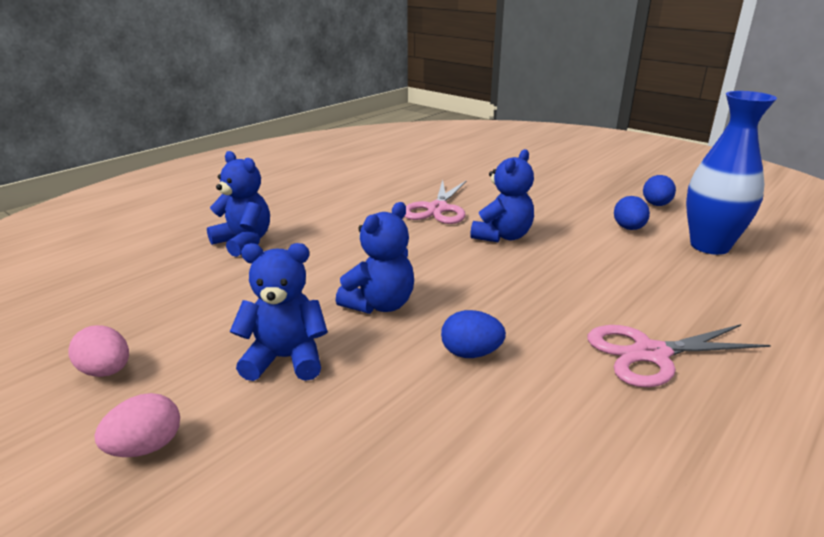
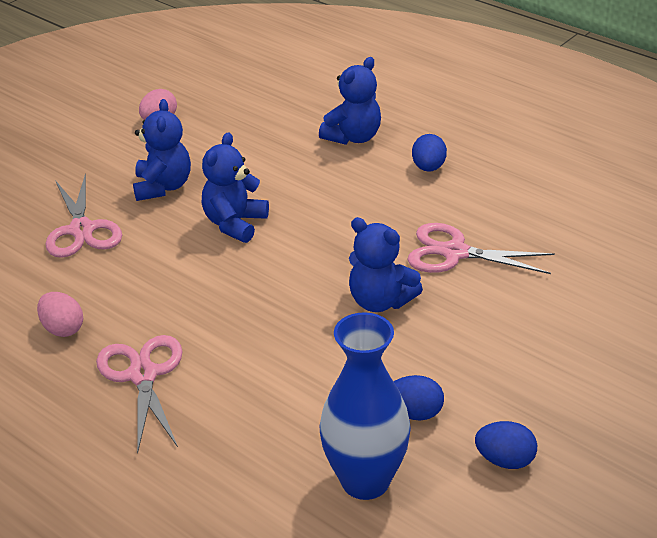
camera: 90 degrees right, 10 degrees up
pink egg [95,393,180,457] -> pink egg moved to [37,292,83,337]
blue teddy bear [336,202,414,314] -> blue teddy bear turned 75 degrees clockwise [202,132,269,243]
blue egg [441,310,506,358] -> blue egg moved to [412,134,447,172]
none -> pink scissors [45,173,122,258]

